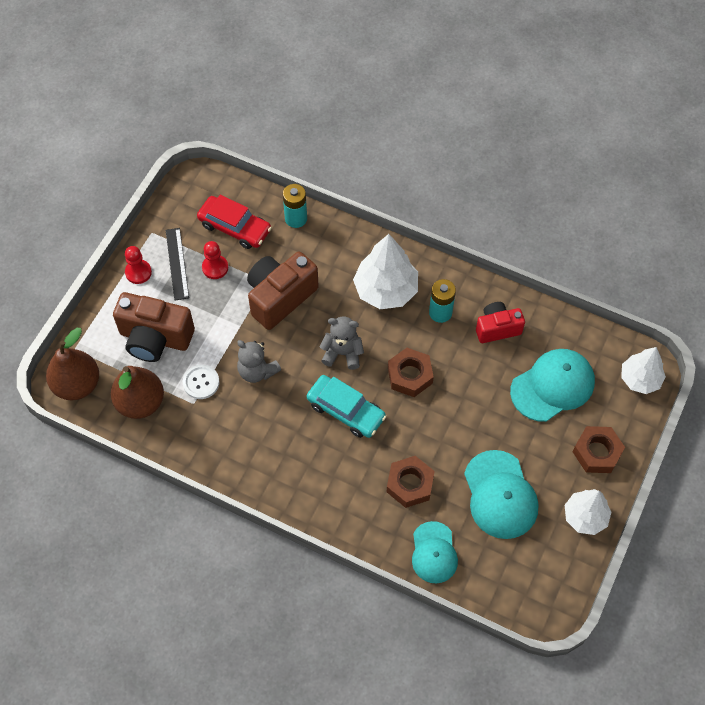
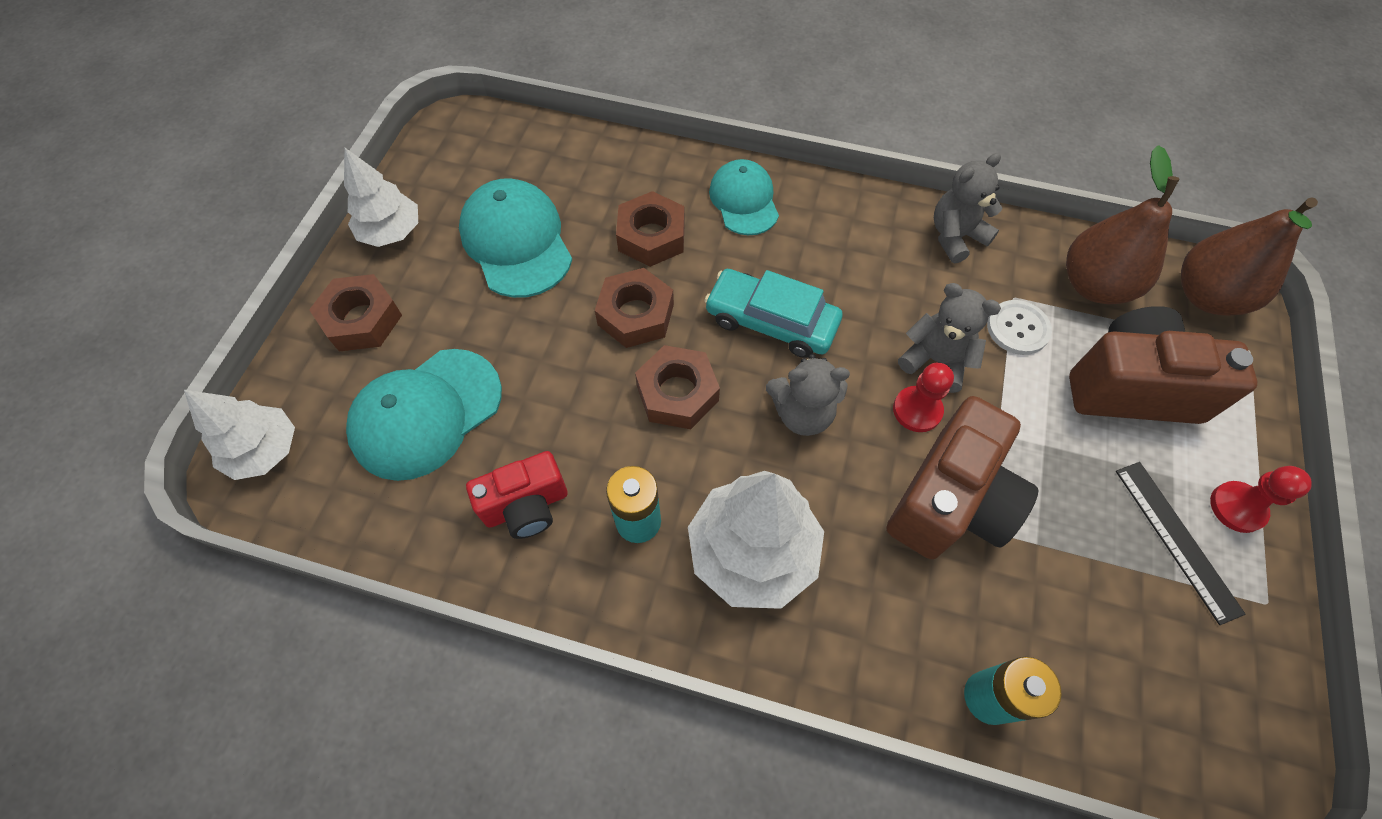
camera: 170 degrees right, 0 degrees up
red car [197,195,272,249] -> none
red pawn [202,241,228,279] -> red pawn moved to [893,362,954,432]
turquoise cap [412,521,458,583] -> turquoise cap moved to [709,159,779,235]
none -> brown nut [595,268,674,348]
none -> grey teddy bear [934,153,1003,263]

